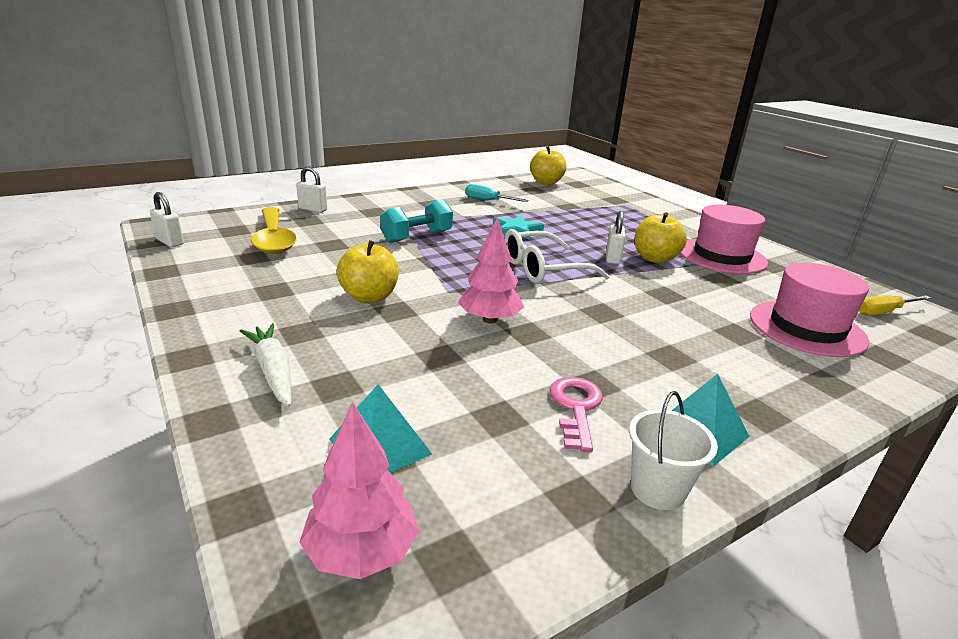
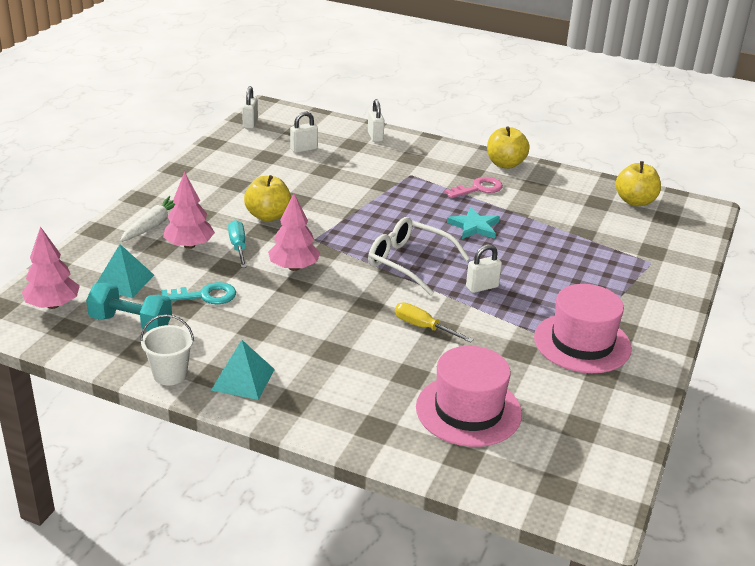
camera: 55 degrees right, 5 degrees up
yellow spoon [251,207,297,254] -> white padlock [290,112,318,153]
turquoise dumbbell [380,199,453,243] -> turquoise dumbbell moved to [86,283,172,331]
turquoise screwdriver [465,184,529,202] -> turquoise screwdriver moved to [228,220,246,268]
pink key [550,377,603,452] -> pink key moved to [444,177,503,198]
yellow apple [634,212,687,263] -> yellow apple moved to [487,126,530,169]
yellow screwdriver [859,295,931,315] -> yellow screwdriver moved to [395,302,474,343]
none -> turquoise key [161,282,236,304]
none -> pink tree [163,171,215,249]

